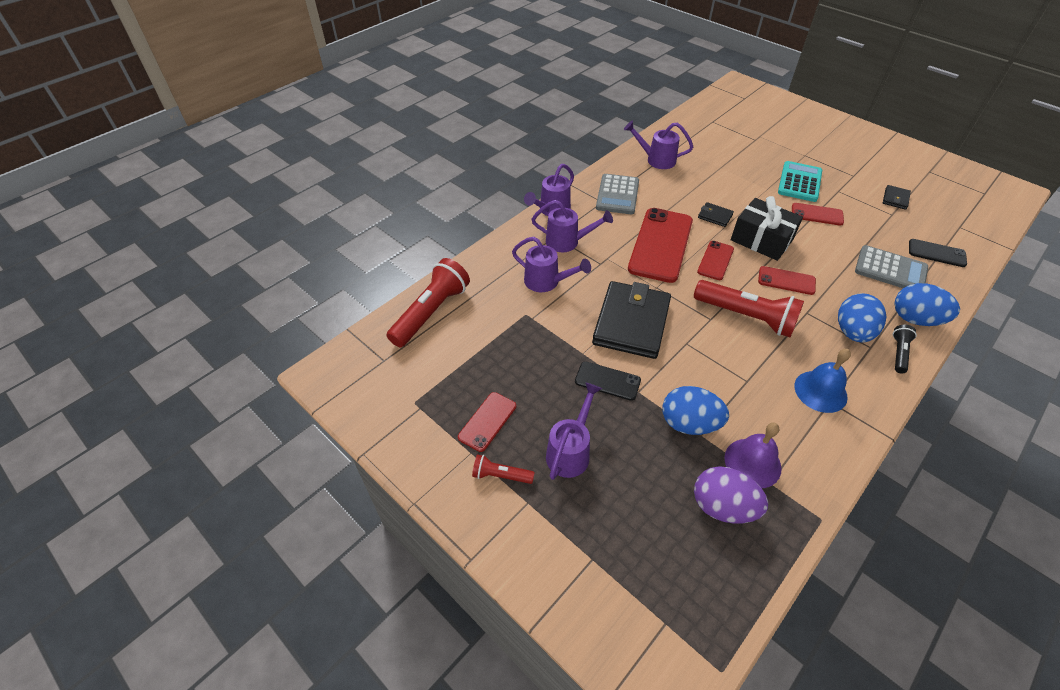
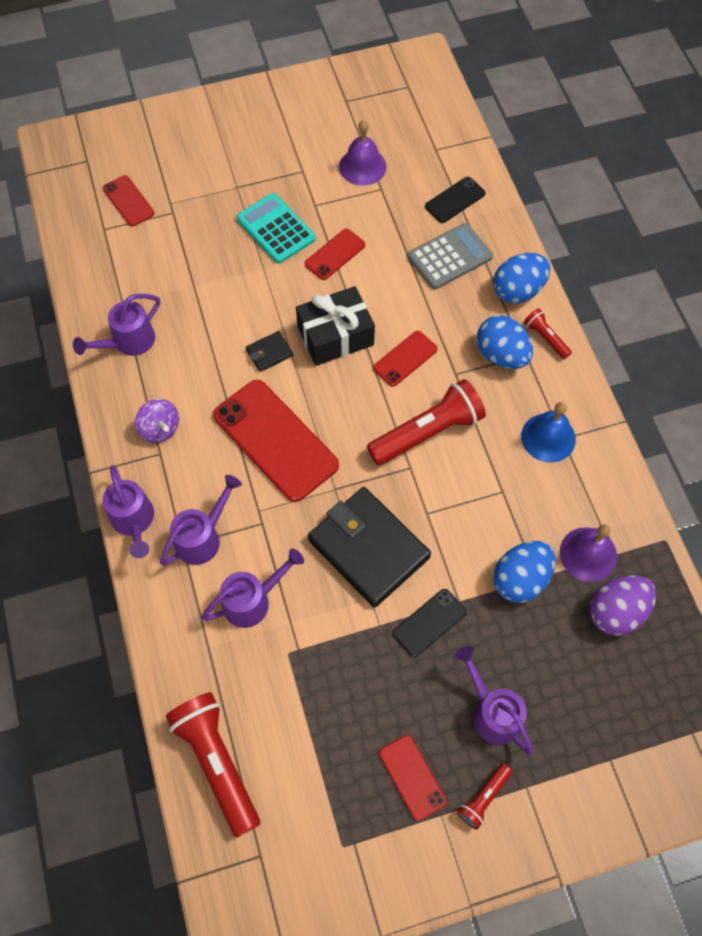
camera: 60 degrees left, 15 degrees up
grey calculator [596,174,639,214] -> purple spinning top [135,399,179,443]
red phone [697,241,734,280] -> red phone moved to [103,175,155,226]
black wallet [883,185,911,210] -> purple bell [339,120,387,186]
black flashlight [893,325,917,374] -> red flashlight [524,308,572,359]

